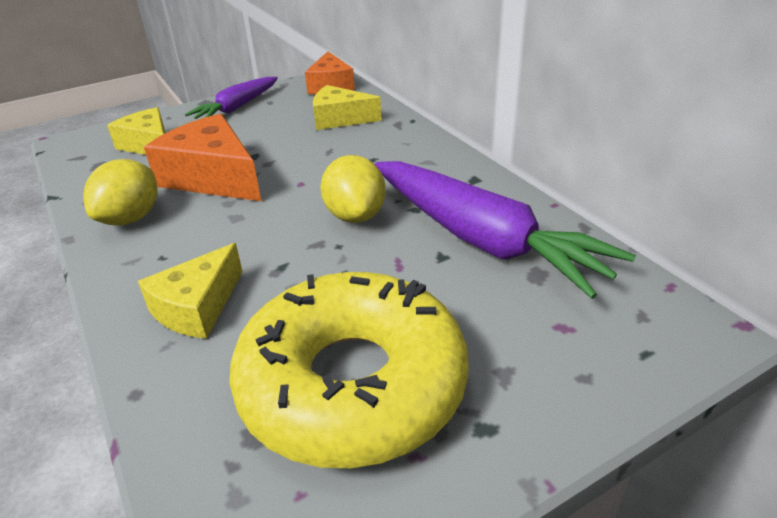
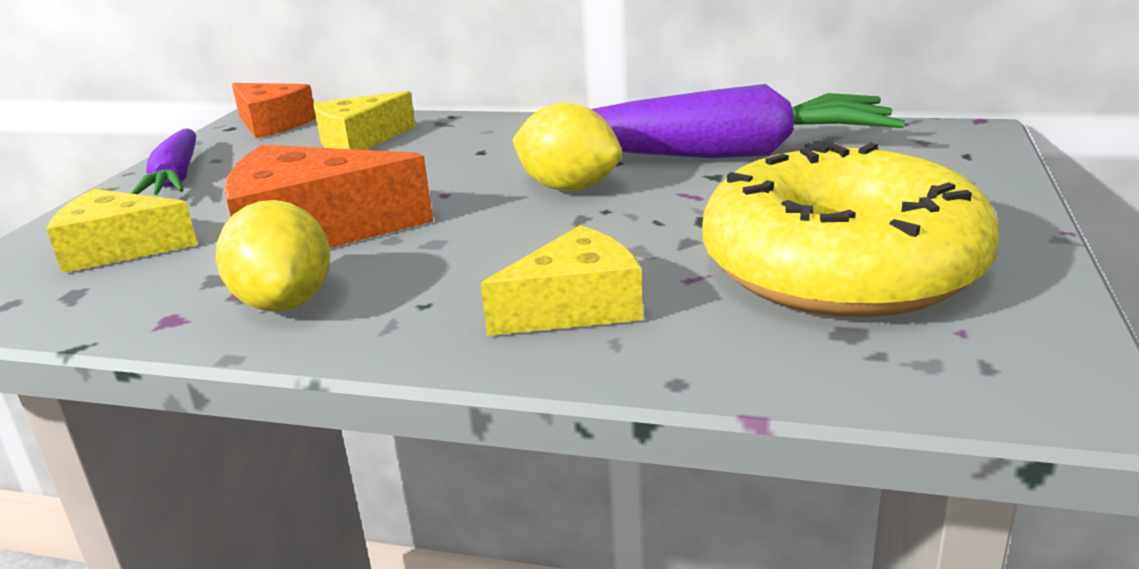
camera: 45 degrees left, 10 degrees down
yellow cheese [138,243,243,339] -> yellow cheese turned 105 degrees counterclockwise [481,225,643,336]

